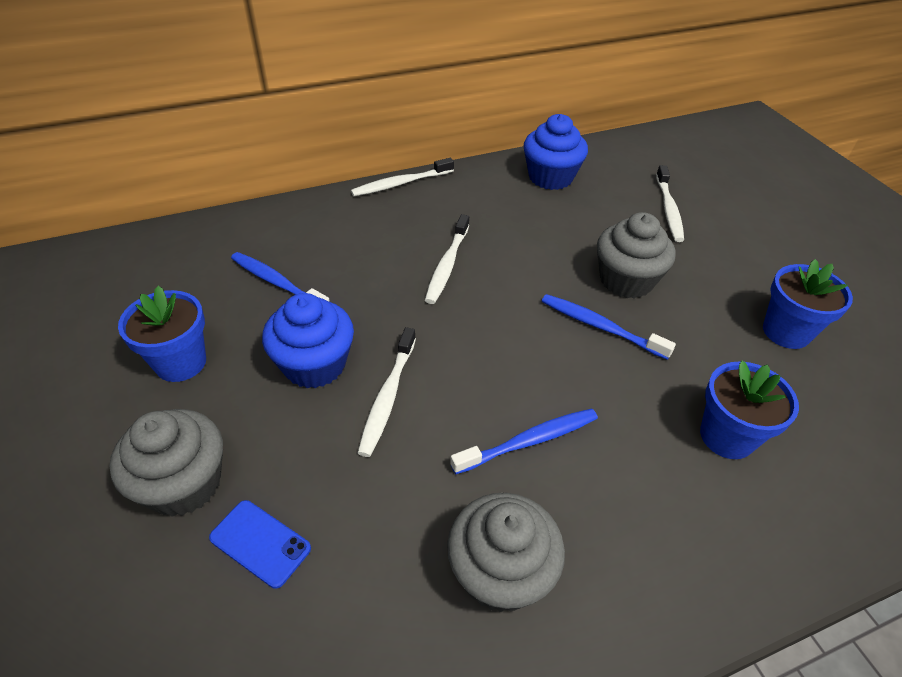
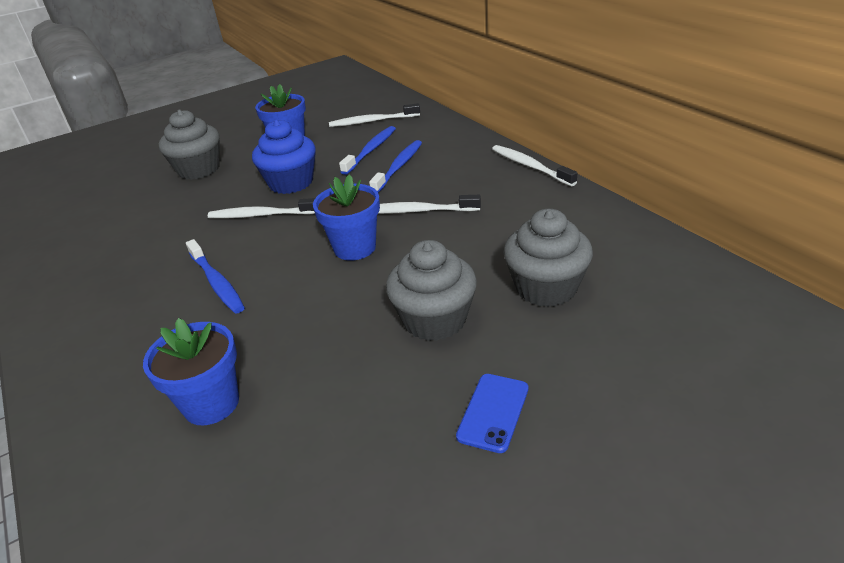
camera: 85 degrees right, 10 degrees down
blue phone [209,500,311,589] -> blue phone moved to [456,374,528,453]
grey cupcake [447,493,565,612] -> grey cupcake moved to [503,209,593,307]
blue cupcake [523,114,588,190] -> none
blue toothbrush [542,294,676,360] -> blue toothbrush moved to [369,140,422,193]
white toothbrush [656,165,684,242] -> white toothbrush moved to [329,103,420,127]
blue flower pot [763,259,853,349] -> blue flower pot moved to [313,174,380,261]

